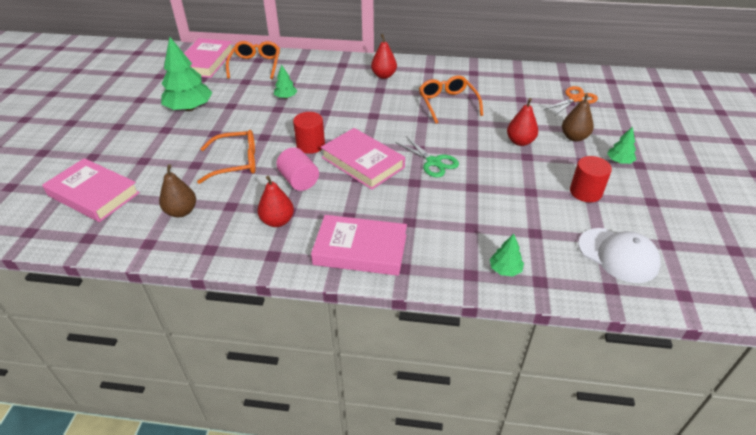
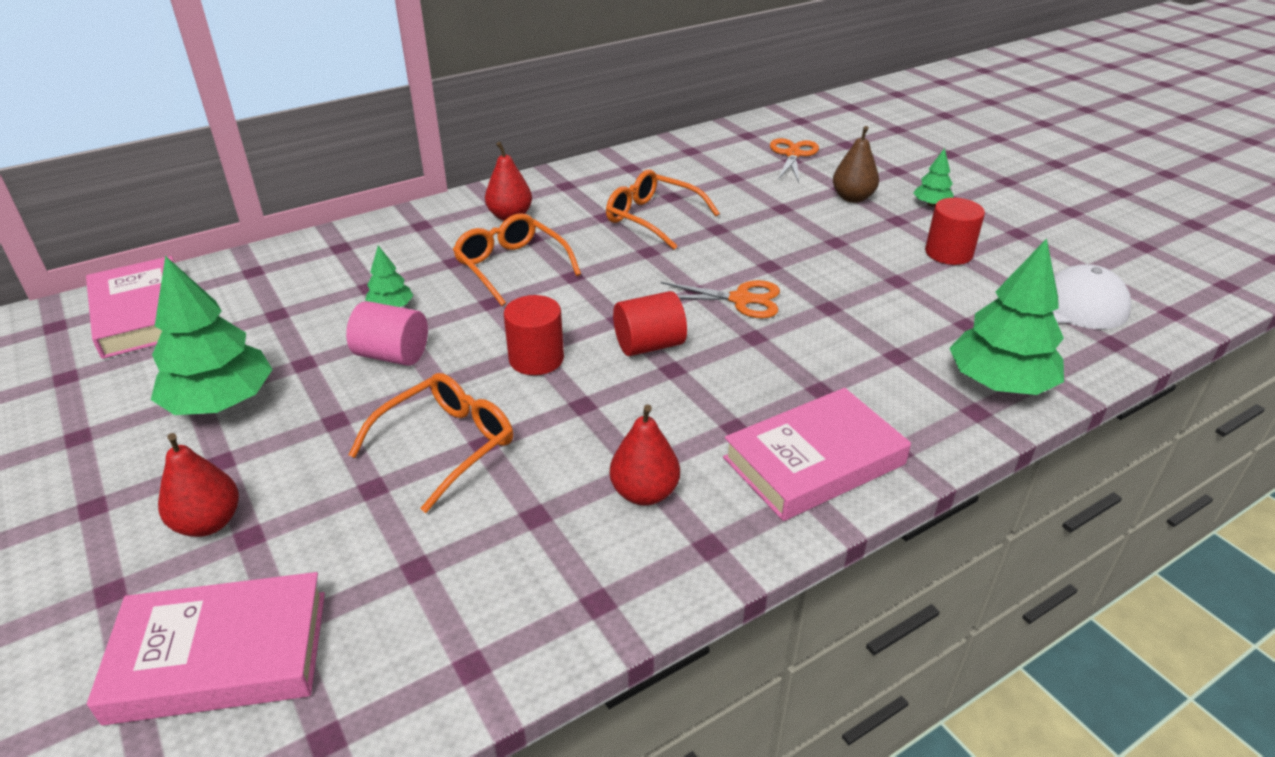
camera: 40 degrees left, 5 degrees down
brown pear [159,164,196,217] -> none
orange glasses [226,41,280,79] -> orange glasses moved to [453,213,581,306]
pink cylinder [276,147,319,191] -> pink cylinder moved to [346,301,428,366]
pink book [321,128,405,190] -> red cylinder [613,291,687,356]
green scissors [397,136,459,178] -> orange scissors [661,280,780,318]
green tree [490,234,524,277] -> green tree [949,238,1064,395], size x2.05
red pear [507,98,538,146] -> red pear moved to [158,433,239,537]

